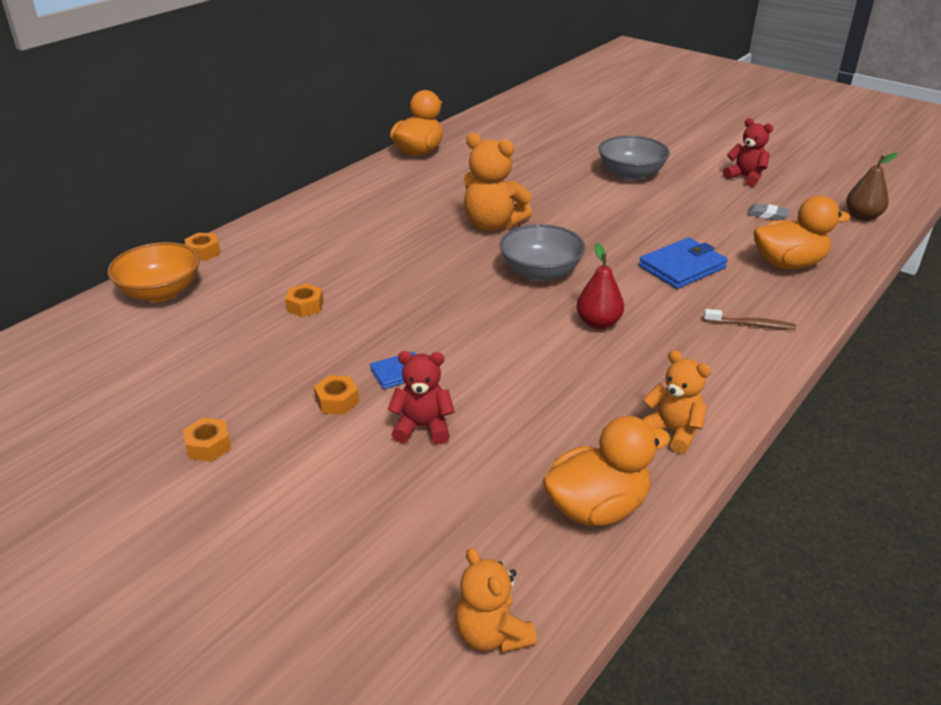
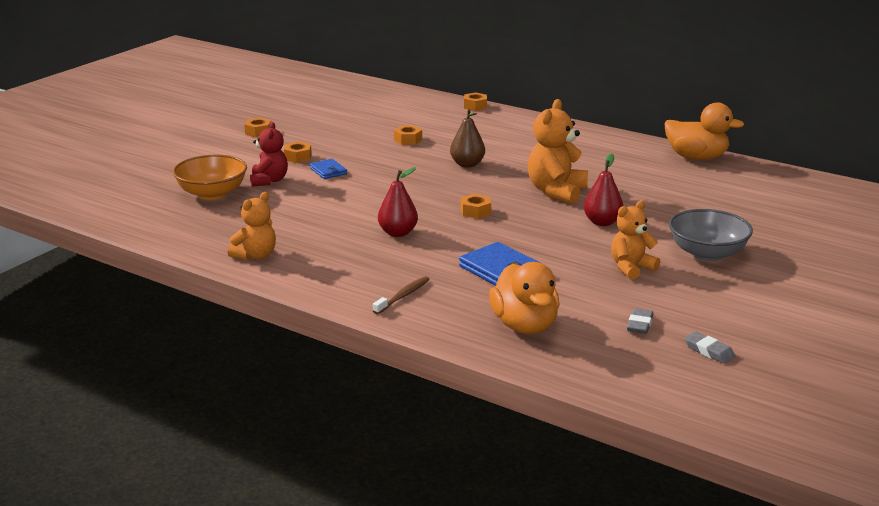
camera: 85 degrees right, 10 degrees down
orange bowl [108,242,200,302] -> orange bowl moved to [173,155,247,200]
orange teddy bear [455,548,537,653] -> orange teddy bear moved to [611,200,660,279]
grey bowl [500,224,585,282] -> orange nut [461,194,491,219]
orange duck [543,416,671,526] -> none
brown toothbrush [704,309,796,330] -> brown toothbrush turned 150 degrees counterclockwise [373,276,430,314]
red teddy bear [723,118,773,187] -> none
brown pear [846,153,898,221] -> brown pear moved to [450,109,485,168]
none -> red pear [584,154,624,226]
none -> grey eraser [685,332,735,364]

